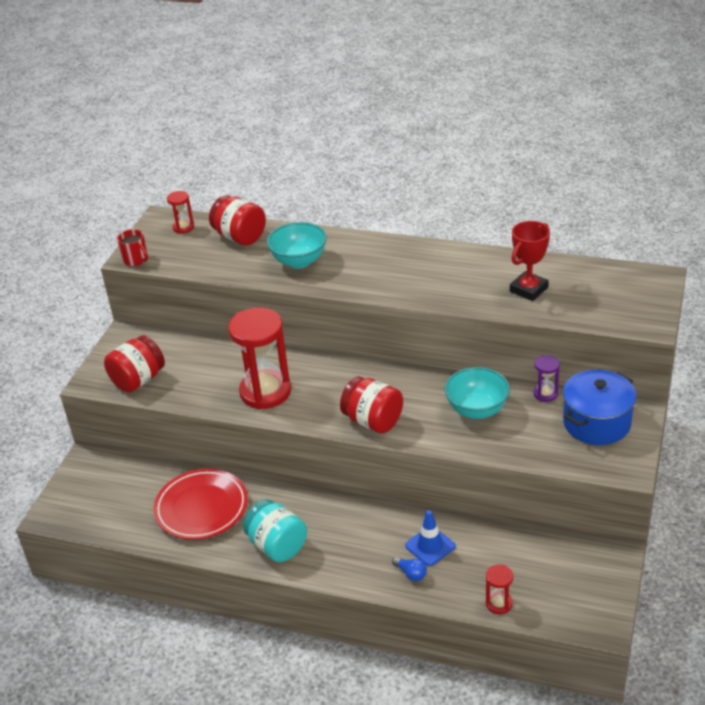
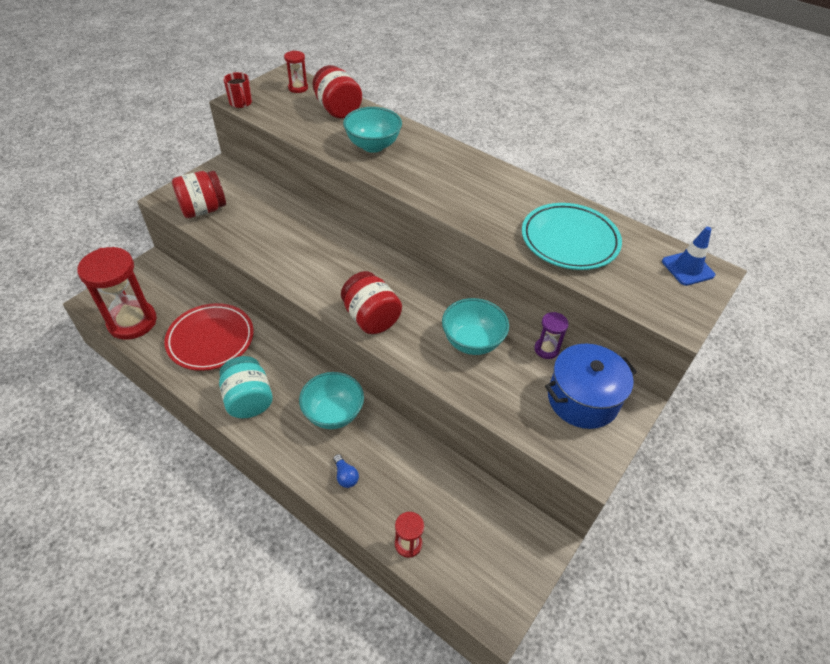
camera: 15 degrees right, 10 degrees up
red hourglass [228,308,291,409] -> red hourglass moved to [77,247,157,340]
blue traffic cone [405,510,456,566] -> blue traffic cone moved to [662,227,715,286]
red trophy [510,221,550,301] -> turquoise plate [522,203,622,270]
none -> turquoise bowl [299,372,364,429]

